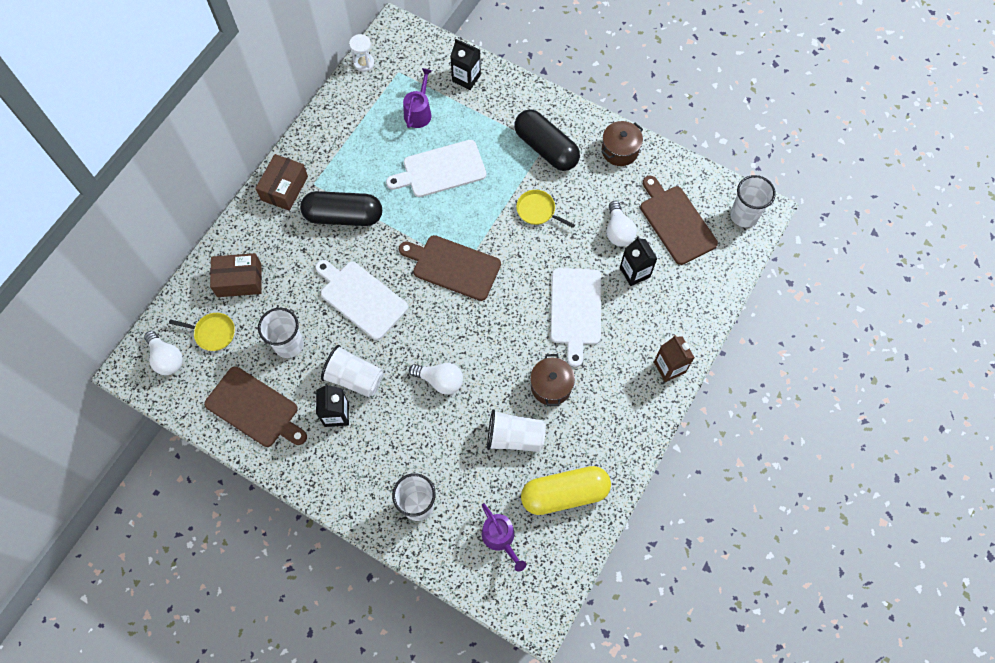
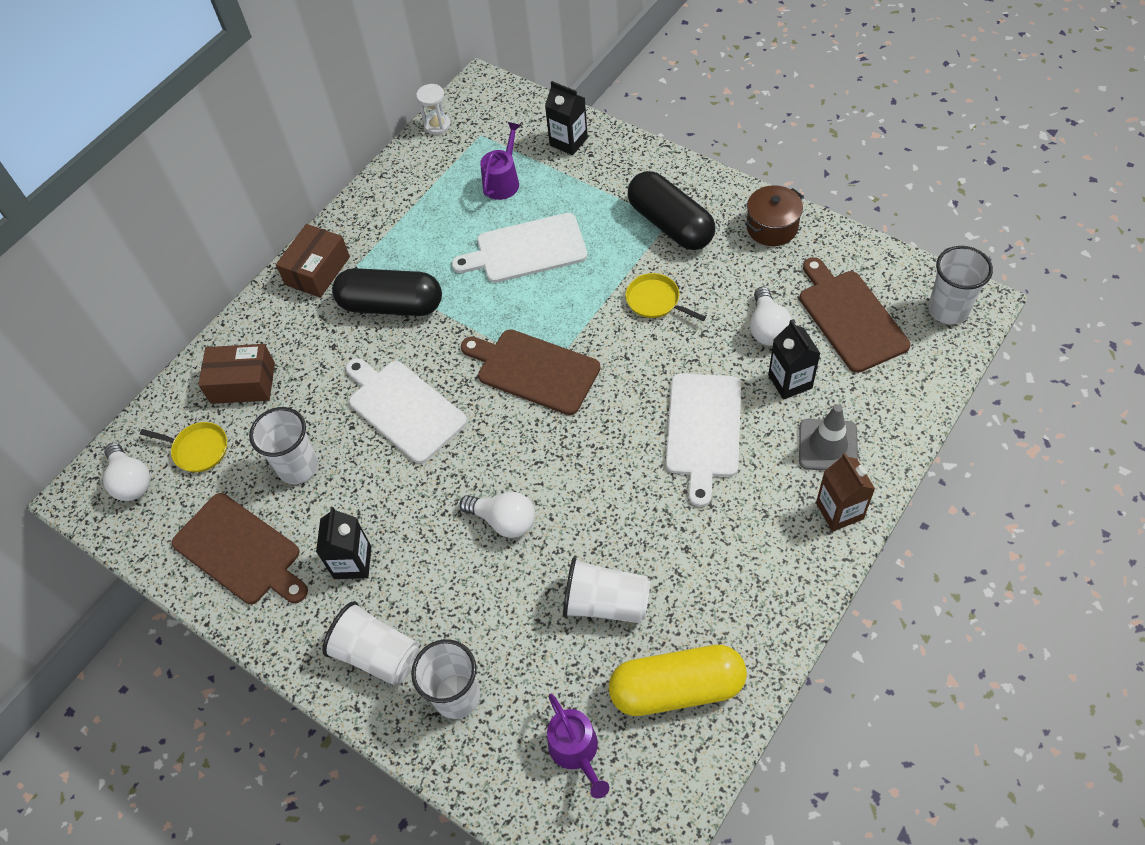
camera: 10 degrees right, 10 degrees down
white cup [321,345,384,397] -> white cup moved to [322,601,419,686]
brown pot [530,354,575,406] -> none
none -> grey traffic cone [799,405,858,471]

